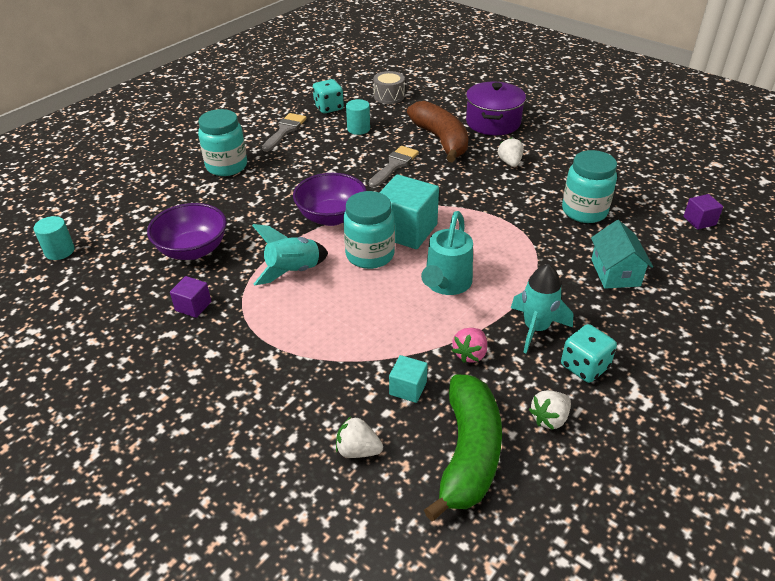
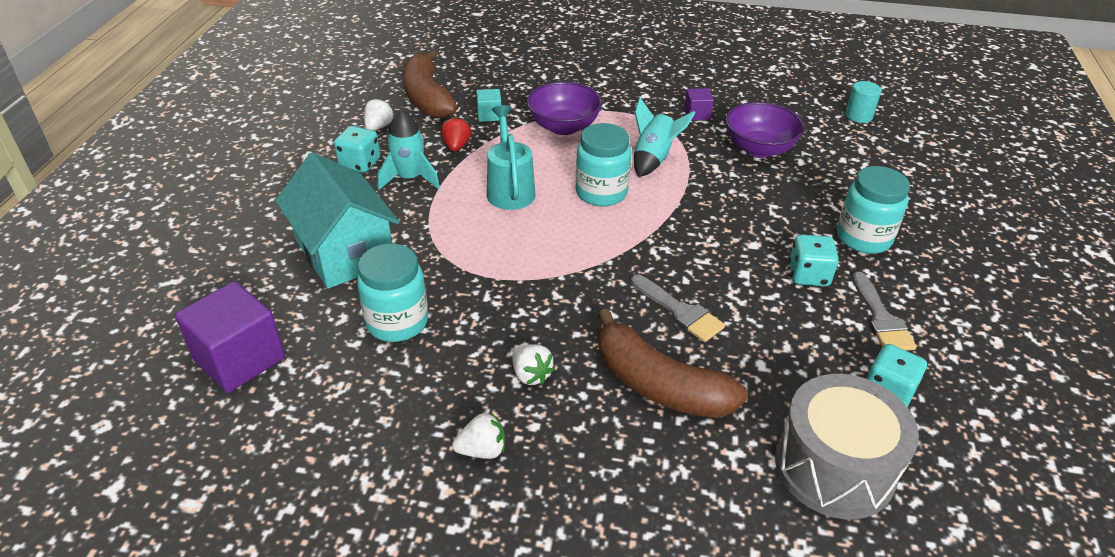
camera: 150 degrees right, 0 degrees up
purple bowl [293,173,367,226] -> purple bowl moved to [527,82,602,135]
white strawberry [336,417,383,458] -> white strawberry moved to [452,412,505,459]
turquoise cylinder [346,99,370,135] -> none
grey brush [369,146,419,188] -> grey brush turned 45 degrees counterclockwise [631,274,725,342]
grey drum [373,71,405,104] -> grey drum [775,374,919,519], size x1.88
turquoise cube [379,174,439,249] -> none
green banana [424,374,502,521] -> brown banana [403,50,457,118]
pink strawberry [452,328,487,363] -> red strawberry [441,116,471,151]
purple pot [466,81,526,135] -> none
turquoise house [591,220,653,289] -> turquoise house [275,153,400,289], size x1.69
purple cube [683,194,723,229] -> purple cube [175,281,285,393], size x2.02
none -> turquoise dice [789,235,839,286]

